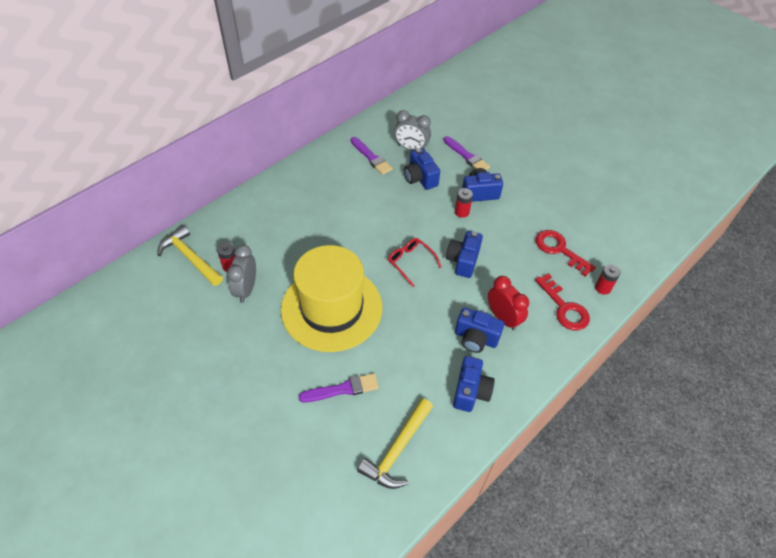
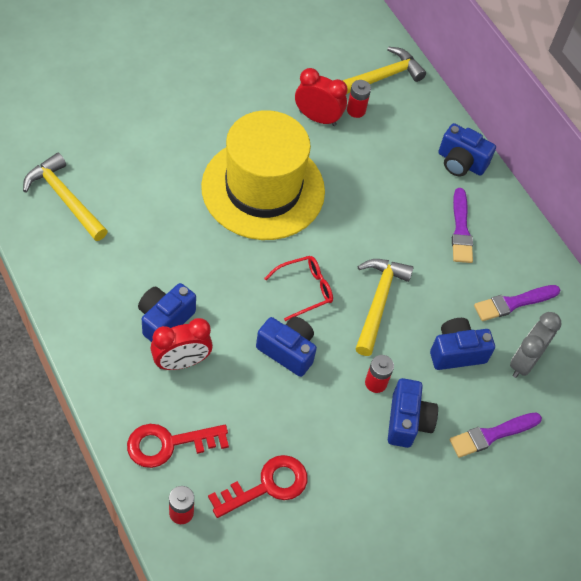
camera: 100 degrees right, 5 degrees up
grey clock [227,245,256,303] -> red clock [295,68,348,126]
purple brush [299,373,379,402] -> purple brush moved to [452,188,473,263]
blue camera [453,356,495,412] -> blue camera moved to [438,123,496,176]
none -> yellow hammer [355,259,414,356]

